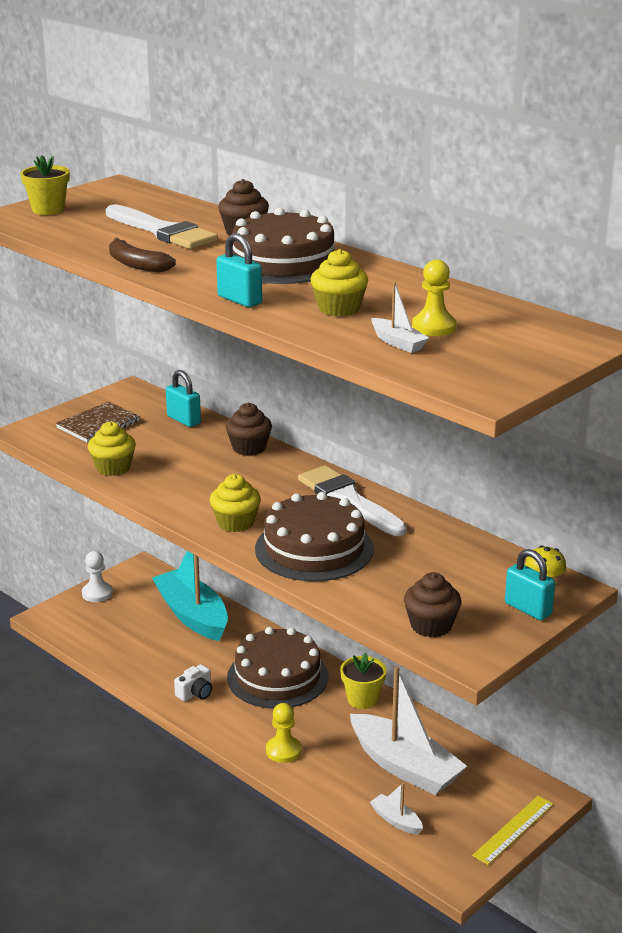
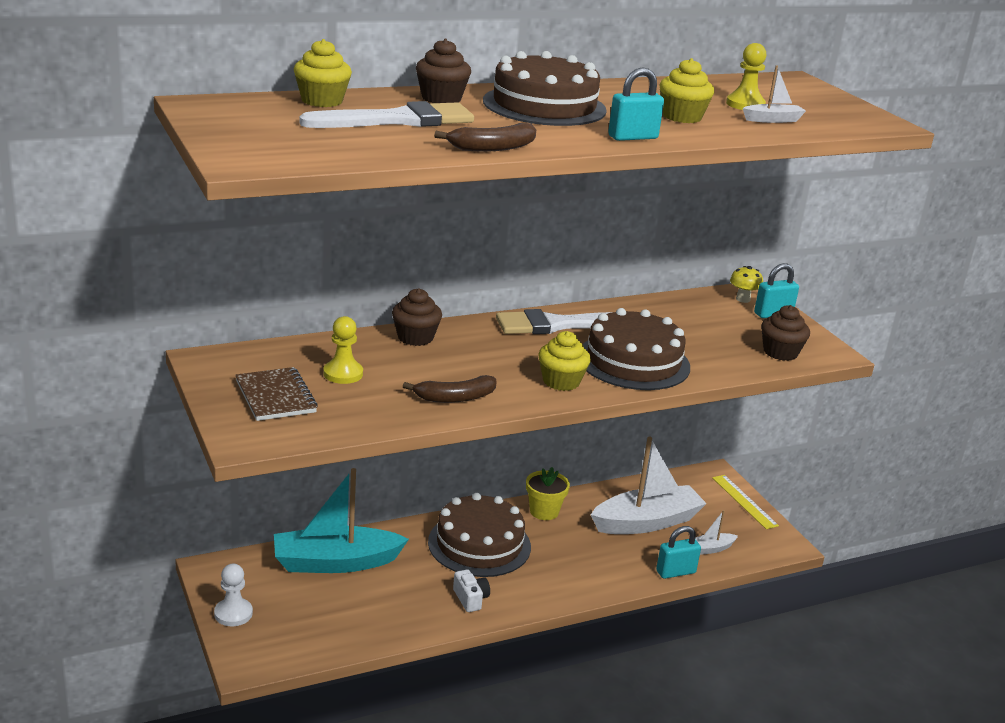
camera: 70 degrees left, 0 degrees up
yellow flower pot [20,155,70,215] -> none
yellow cupcake [88,422,136,476] -> yellow cupcake moved to [294,39,352,107]
turquoise padlock [166,370,201,427] -> turquoise padlock moved to [656,526,701,579]
yellow pawn [266,703,302,763] -> yellow pawn moved to [323,316,363,384]
none -> brown banana [403,375,496,403]

